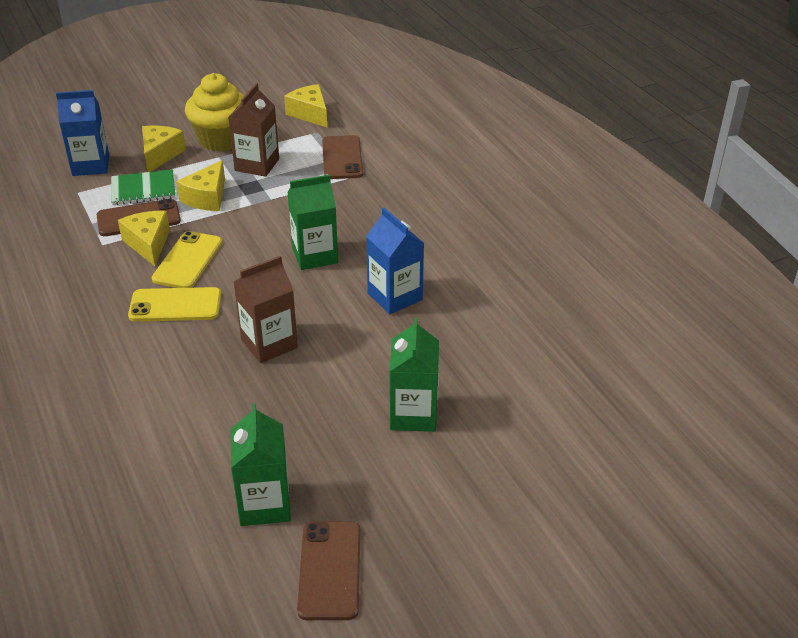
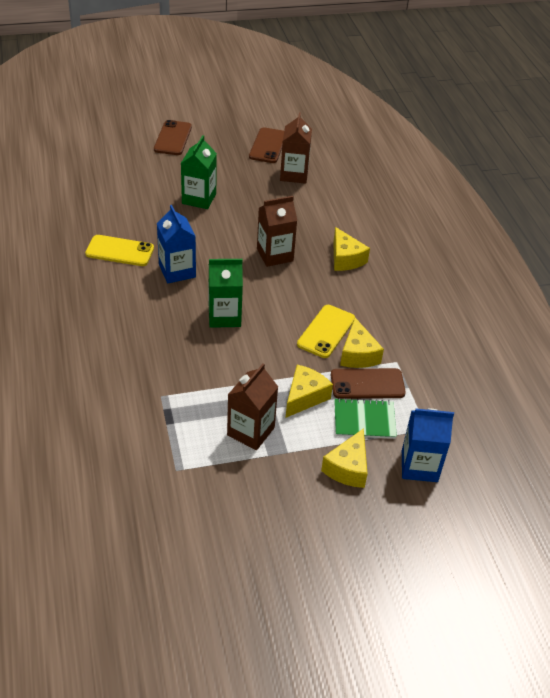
camera: 170 degrees left, 5 degrees up
yellow phone [128,287,221,322] -> yellow phone moved to [85,235,154,266]
yellow cupcake [185,73,245,151] -> none
green carton [231,403,291,526] -> brown carton [280,112,312,184]
yellow cheese [284,84,327,127] -> yellow cheese moved to [333,227,370,271]
brown phone [322,135,363,179] -> brown phone moved to [154,120,192,155]

